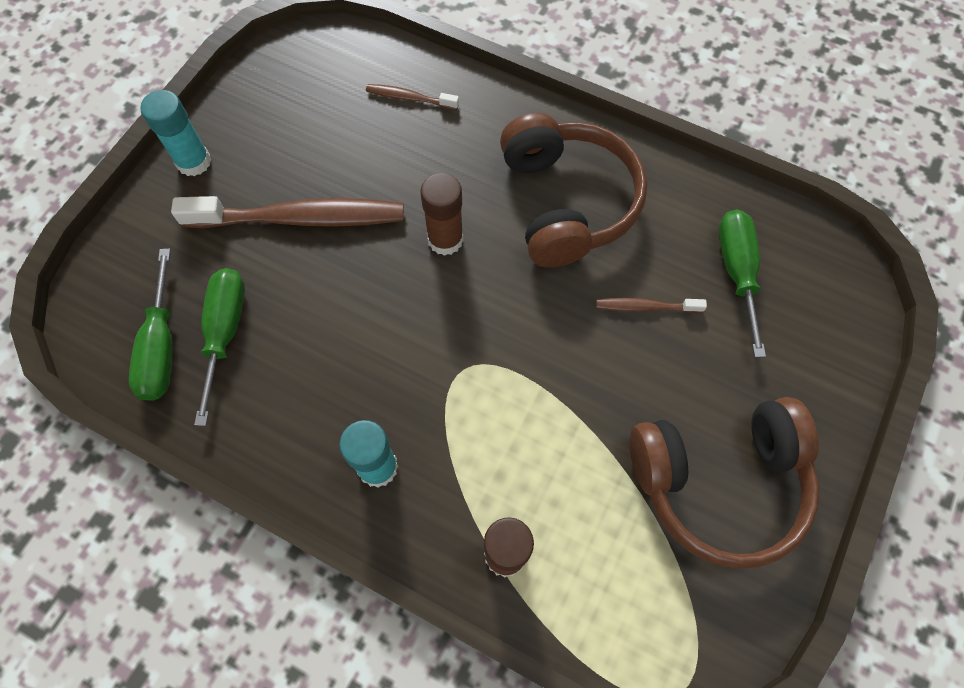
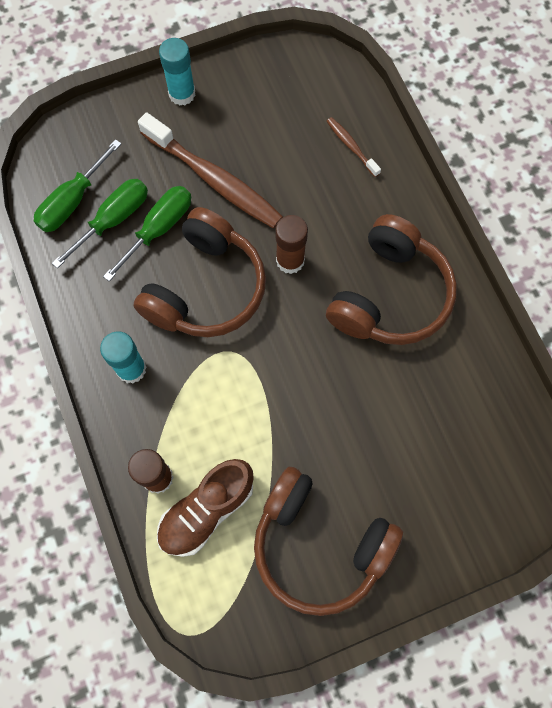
camera: 40 degrees right, 5 degrees up
brown toothbrush [596,298,707,313] -> none
green screwdriver [719,209,766,358] -> green screwdriver moved to [103,186,191,282]
none -> brown headphones [133,207,266,337]
none -> brown shoe [157,459,254,557]

